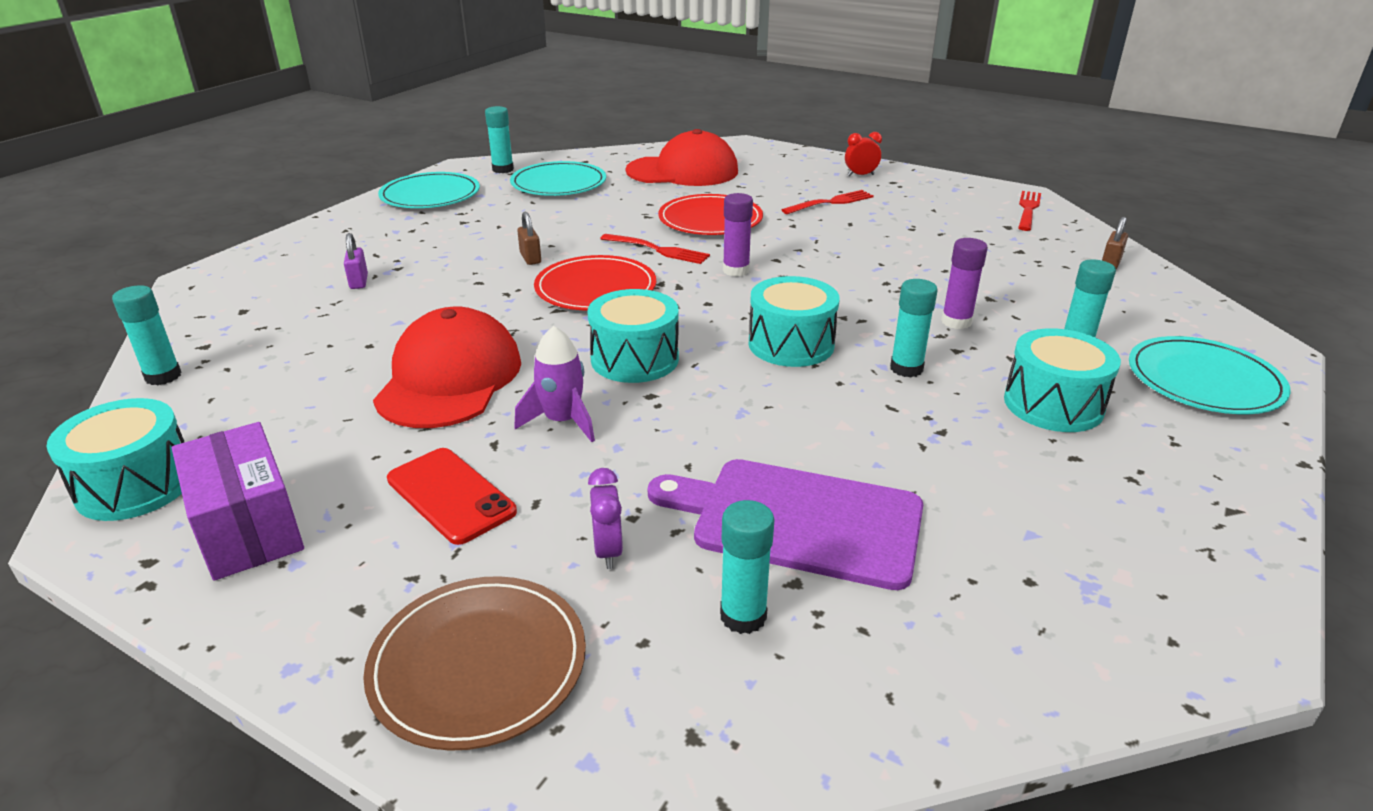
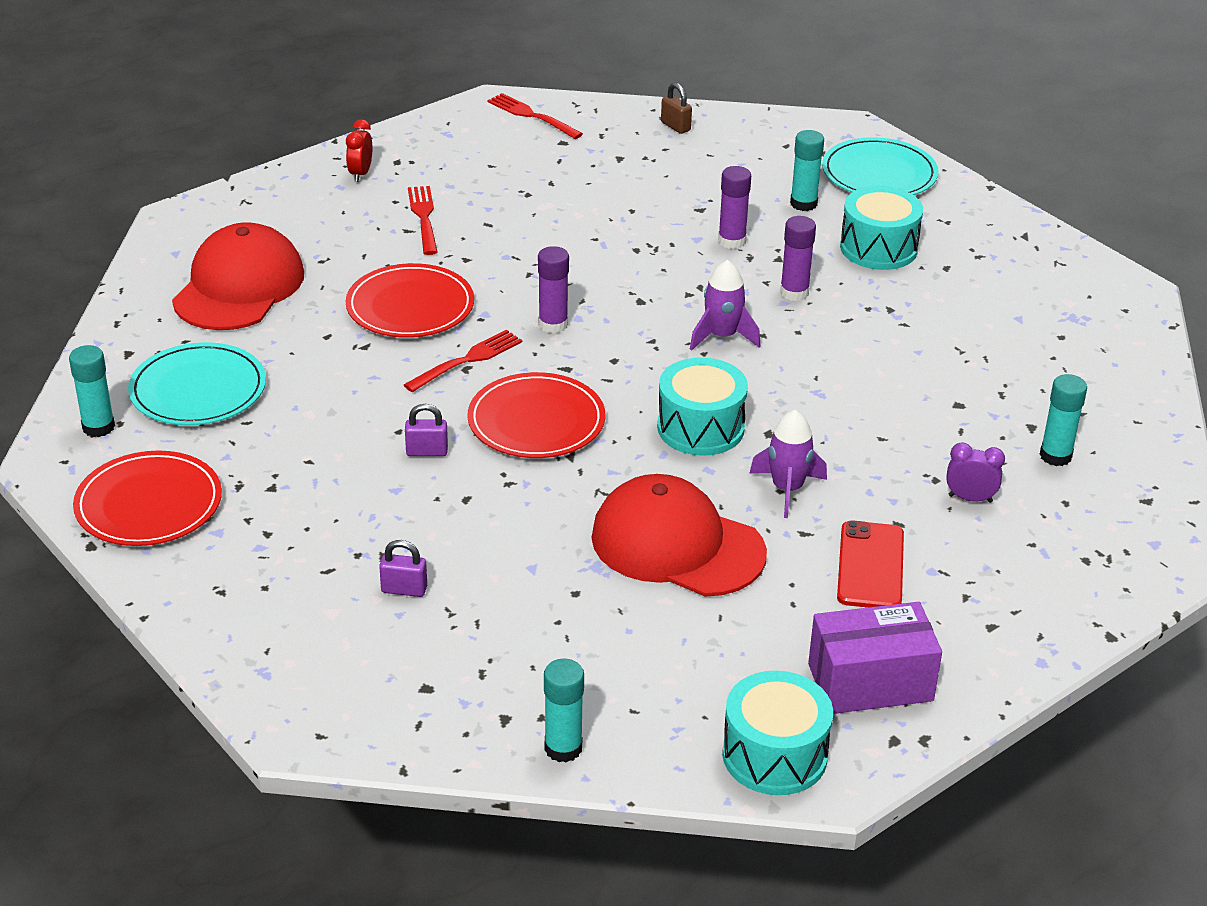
camera: 70 degrees left, 5 degrees up
brown plate [363,576,586,751] -> none
turquoise plate [378,172,480,208] -> red plate [73,450,222,546]
red phone [387,448,517,545] -> red phone turned 60 degrees counterclockwise [837,521,904,608]
brown padlock [517,211,541,265] -> purple padlock [405,404,448,456]
purple cutting board [648,459,923,590] -> none
turquoise drum [749,276,840,367] -> purple rocket [690,260,760,351]
turquoise glue stick [890,279,938,378] -> purple glue stick [780,216,816,301]

